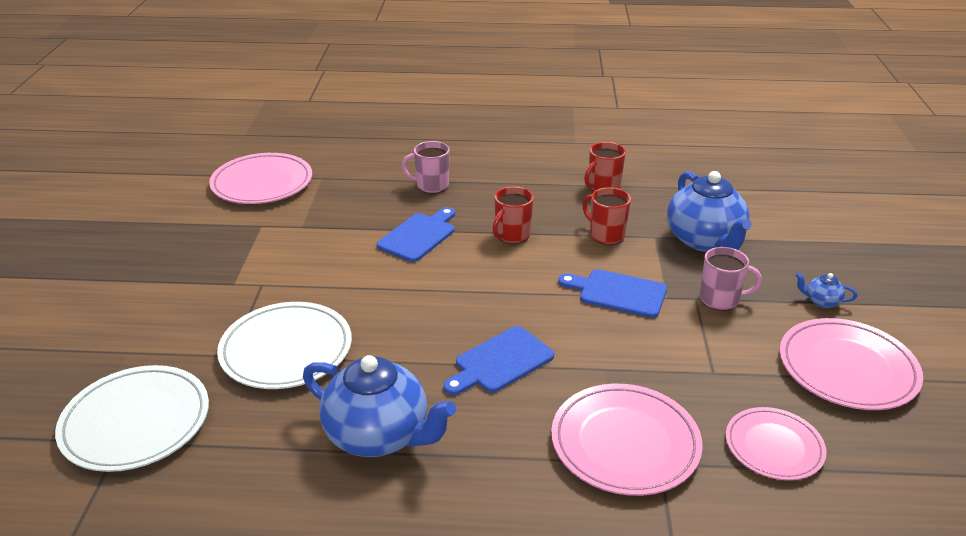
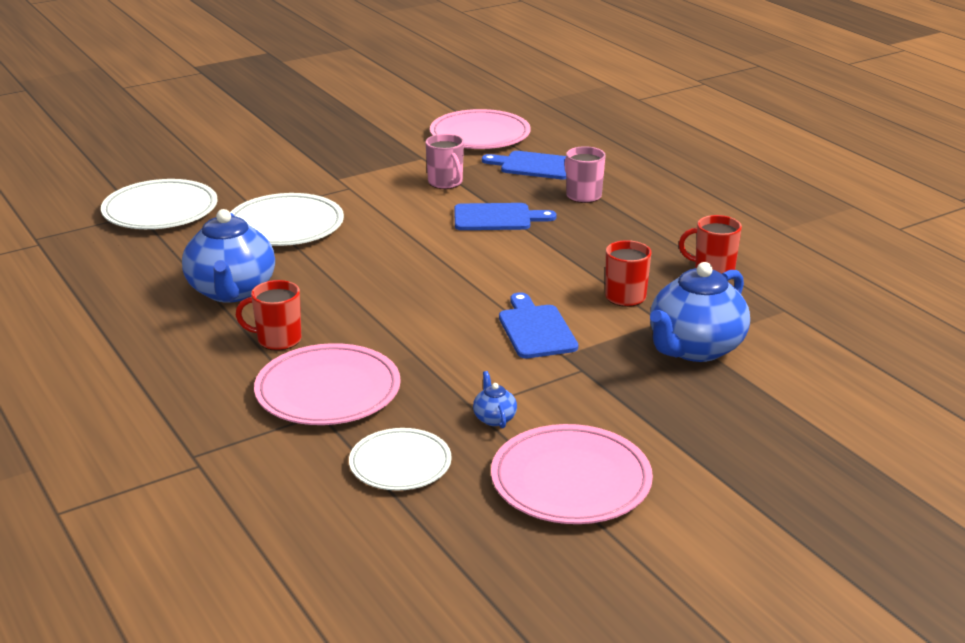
camera: 55 degrees right, 5 degrees down
blue cutting board [443,326,554,395] -> blue cutting board moved to [482,151,566,180]
red mug [493,186,534,244] -> red mug moved to [236,280,301,351]
pink mug [700,247,762,311] -> pink mug moved to [425,134,464,189]
pink plate [726,407,827,480] -> white plate [349,428,452,491]
blue teapot [795,272,857,308] -> blue teapot moved to [473,371,517,429]

